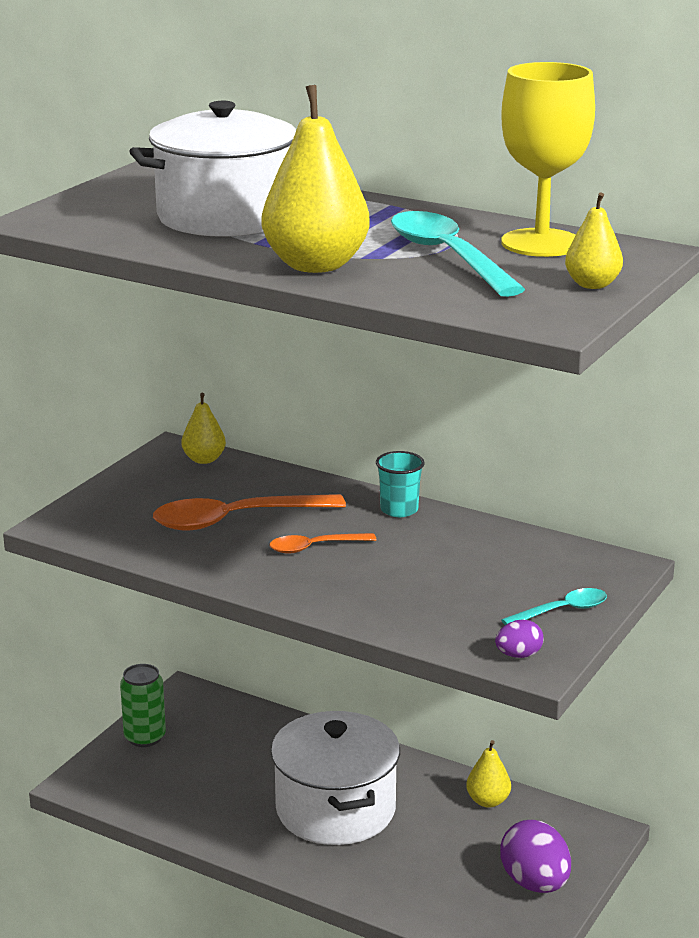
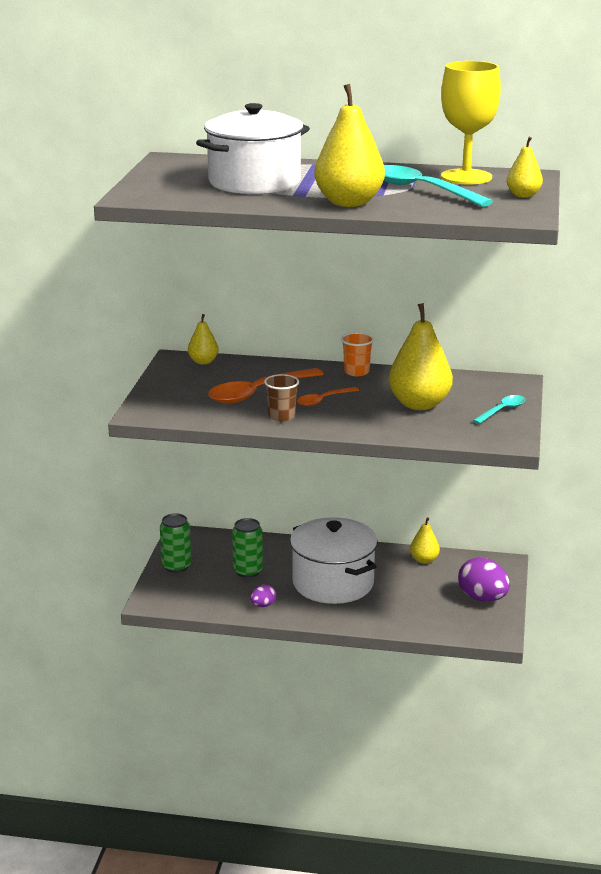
camera: 20 degrees left, 0 degrees up
turquoise cup [376,451,425,517] -> orange cup [341,332,374,376]
purple egg [495,620,544,658] -> purple egg moved to [250,585,276,607]
none -> green can [232,518,263,578]
none -> brown cup [264,374,299,422]
none -> yellow pear [389,303,453,410]

